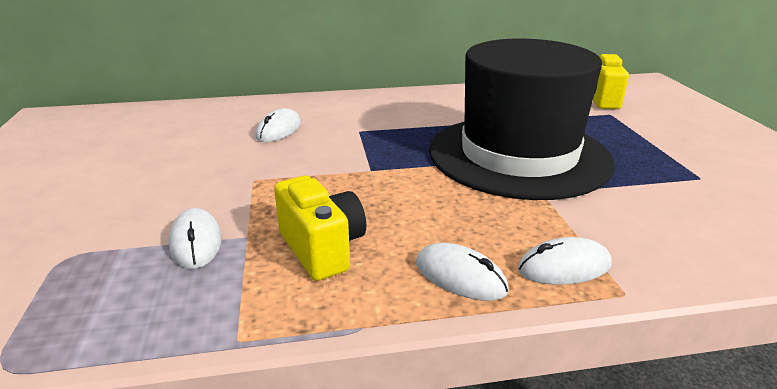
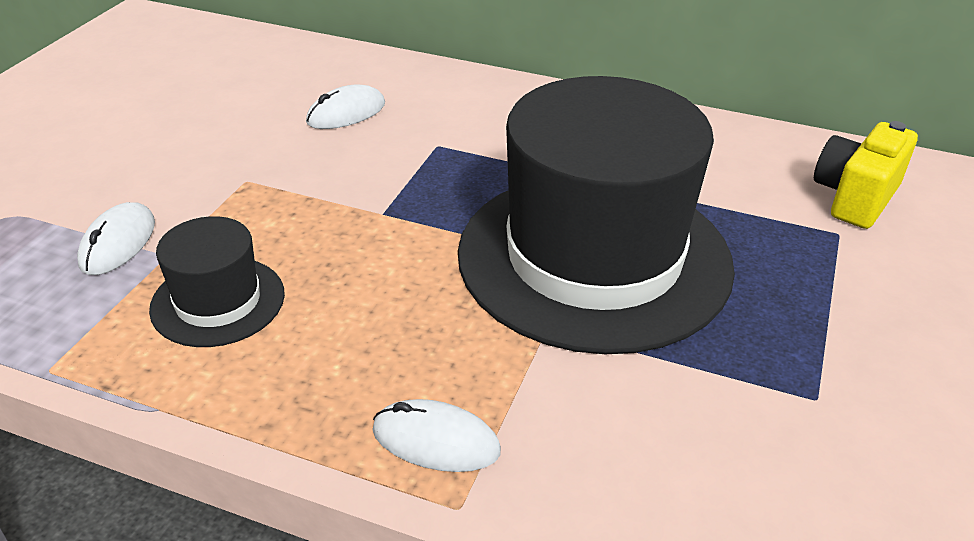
camera: 30 degrees right, 10 degrees up
yellow camera [274,176,366,281] -> black hat [149,216,285,347]
white mouse [416,243,509,301] -> none

